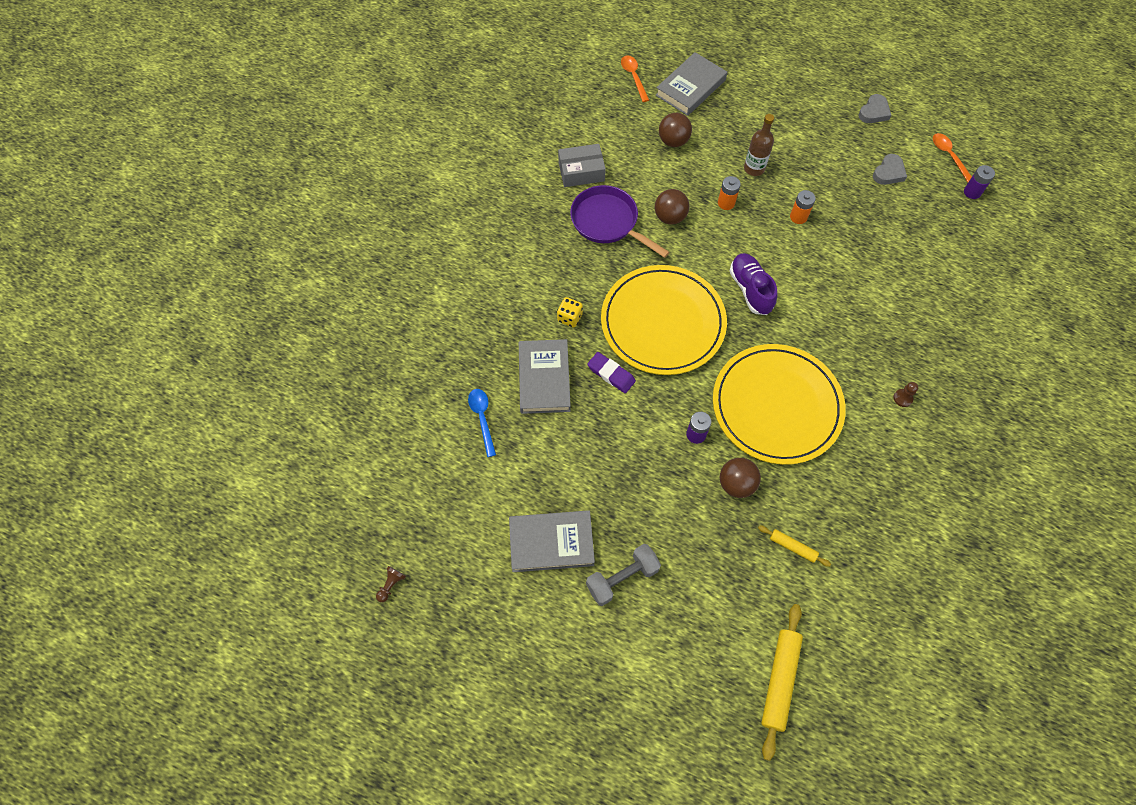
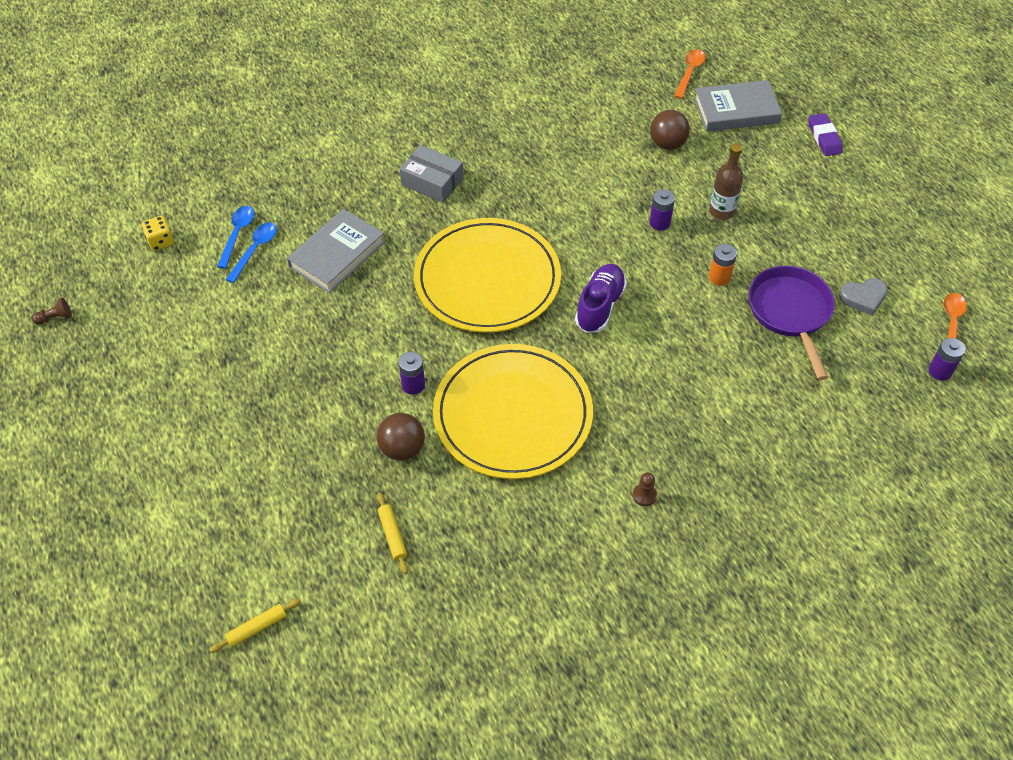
camera: 40 degrees right, 10 degrees down
grey book [509,510,595,572] -> none
yellow dice [557,297,583,328] -> yellow dice moved to [142,216,174,251]
grey box [558,144,606,187] -> grey box moved to [400,145,463,203]
purple pan [570,185,670,258] -> purple pan moved to [749,266,835,380]
grey dumbbell [586,544,661,606] -> none
purple eraser [587,352,636,393] -> purple eraser moved to [809,113,843,156]
brown ball [655,189,690,224] -> none
orange battery [718,176,741,210] -> purple battery [649,189,675,231]
yellow rolling pin [761,604,803,761] -> yellow rolling pin [209,599,301,653], size x0.54
grey heart [858,94,891,123] -> none
none -> blue spoon [217,206,254,269]

